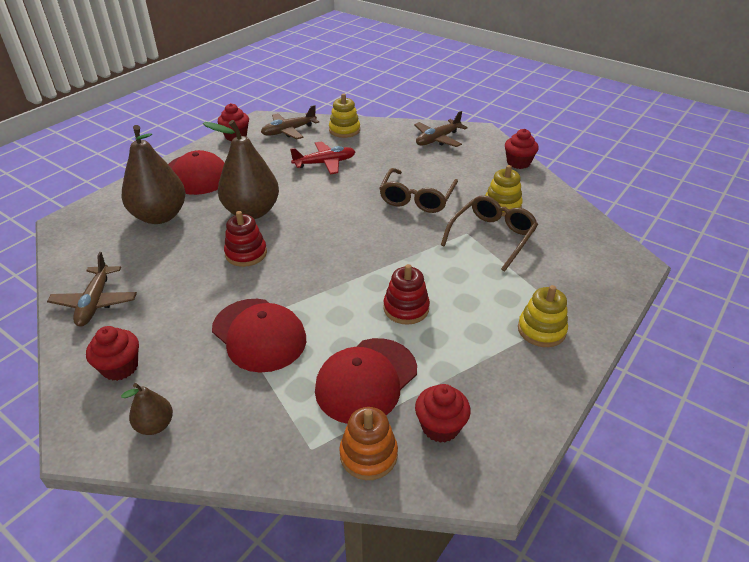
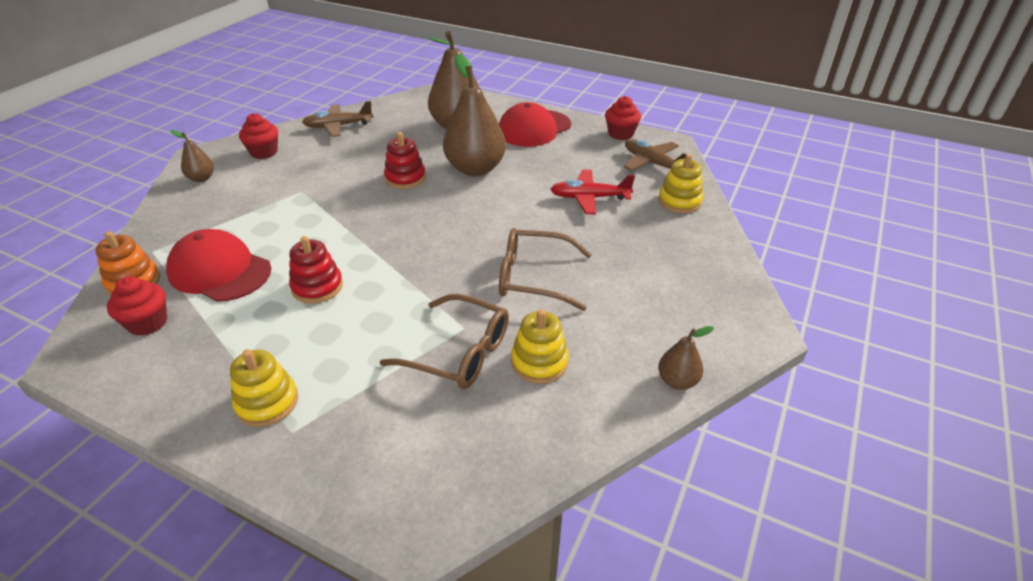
camera: 80 degrees right, 0 degrees up
red cap [212,299,306,373] -> none
red plane [290,141,356,174] -> red plane turned 120 degrees clockwise [550,170,635,214]
brown plane [414,111,468,147] -> none
red cupcake [505,129,539,169] -> brown pear [658,326,714,390]

